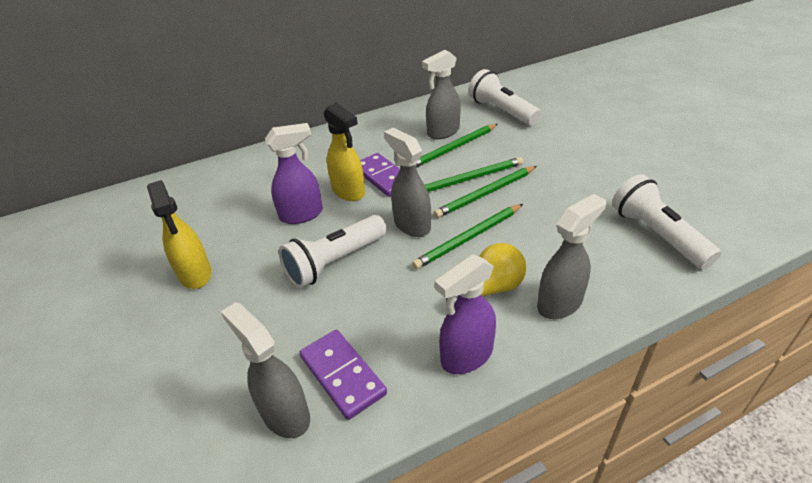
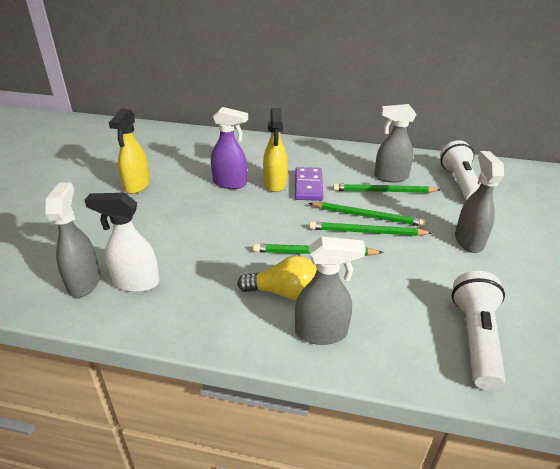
camera: 35 degrees right, 5 degrees down
white flashlight [279,215,387,288] -> none
purple domino [299,330,387,420] -> white spray bottle [84,193,160,292]
grey spray bottle [384,128,431,237] -> grey spray bottle moved to [455,151,504,253]
purple spray bottle [435,254,496,374] -> none

